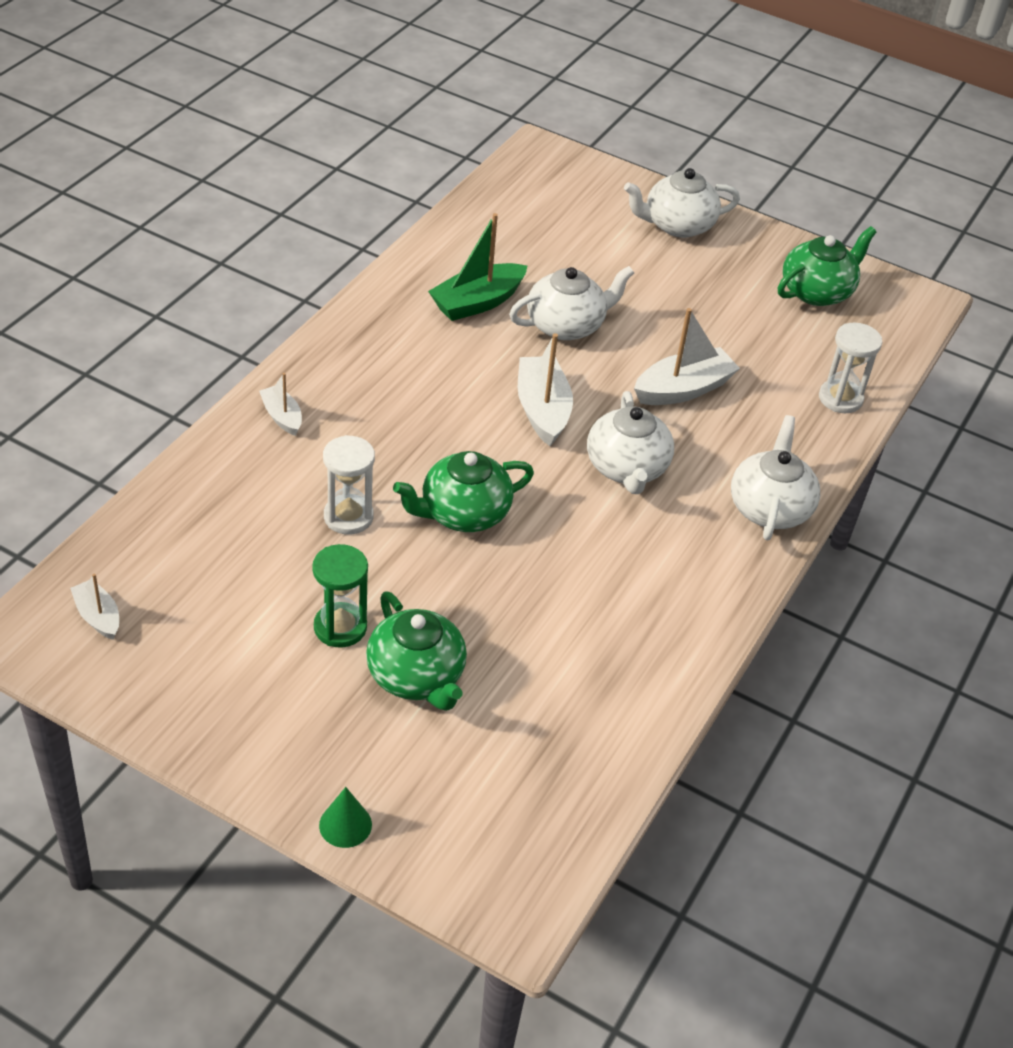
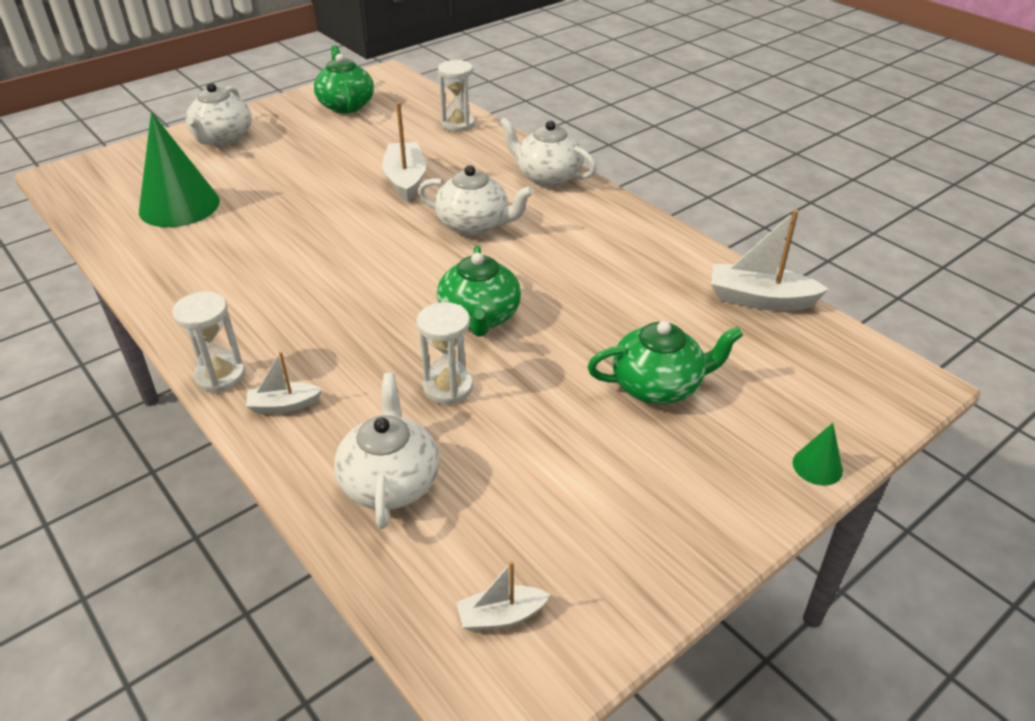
camera: 65 degrees left, 5 degrees down
green hourglass [312,544,368,648] -> none
green boat [428,213,527,321] -> none
white teapot [509,266,634,340] -> white teapot moved to [334,373,440,529]
white boat [518,333,573,446] -> white boat moved to [711,210,829,311]
none -> green cone [139,112,220,227]
none -> white hourglass [172,291,245,393]

